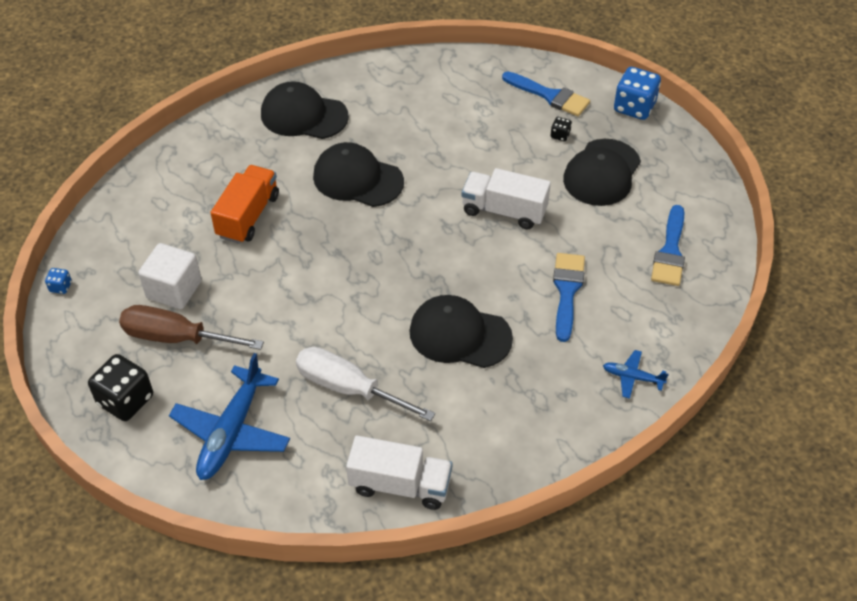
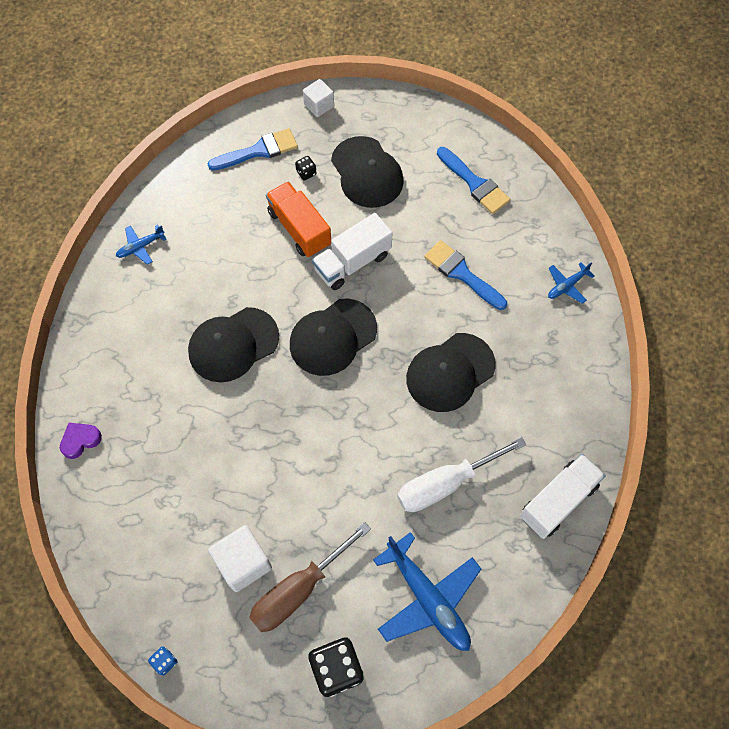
camera: 55 degrees left, 15 degrees up
orange truck [210,165,279,244] -> orange truck moved to [266,181,331,258]
black cap [261,81,349,139] -> black cap moved to [290,298,377,376]
blue dice [614,67,661,120] -> white cube [303,79,334,117]
none -> purple heart [60,423,102,459]
none -> blue plane [116,225,167,265]

